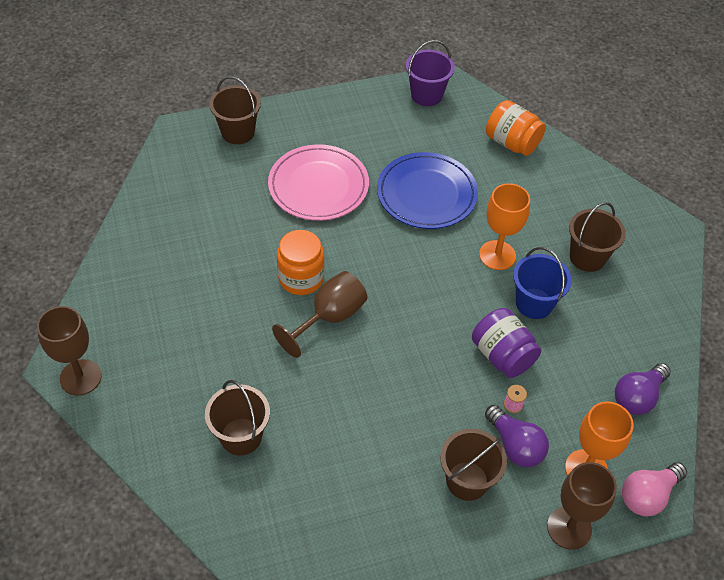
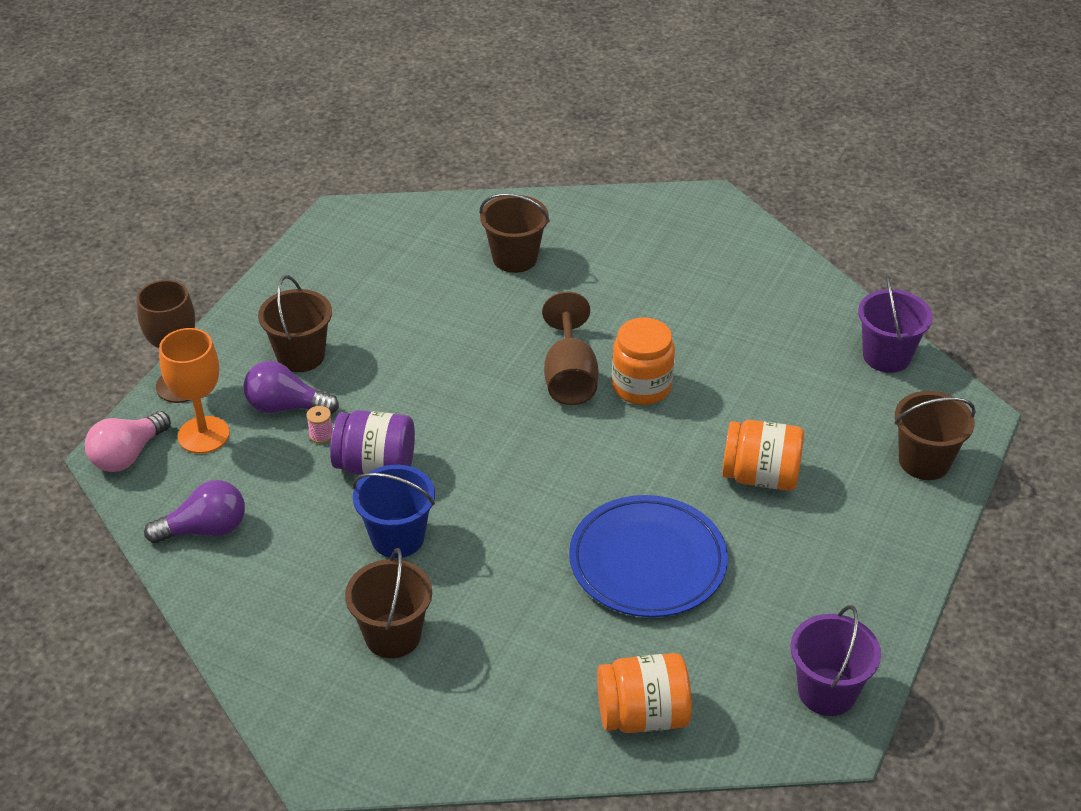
camera: 135 degrees right, 10 degrees down
brown goblet [37,306,102,395] -> none
pink plate [268,144,369,221] -> orange jar [722,420,804,491]
orange goblet [479,183,530,270] -> none
purple light bulb [615,363,671,415] -> purple light bulb turned 75 degrees clockwise [144,480,245,543]
pink light bulb [622,462,687,516] -> pink light bulb turned 150 degrees counterclockwise [85,411,171,472]
none -> purple bucket [858,276,933,373]

